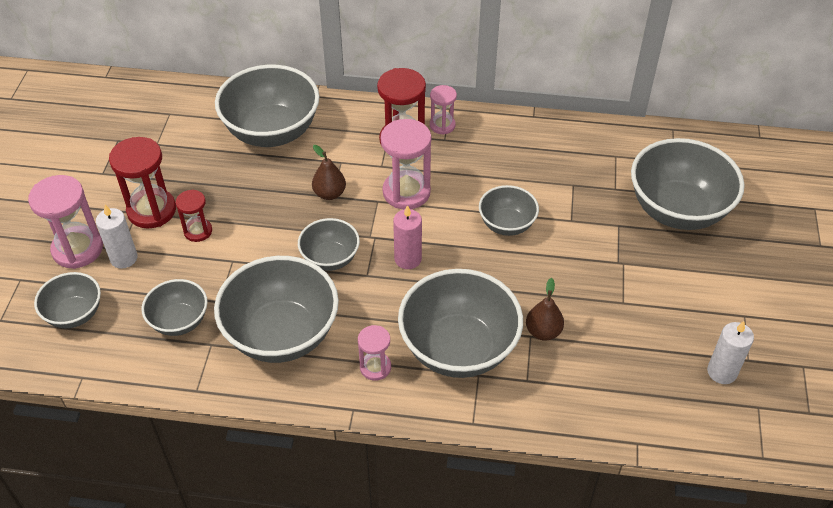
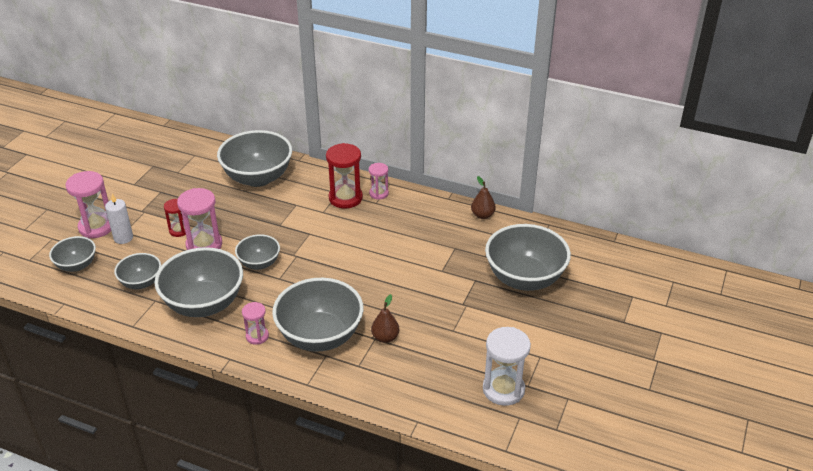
camera: 15 degrees right, 10 degrees down
red hourglass [109,137,176,228] -> none
brown pear [312,145,346,200] -> brown pear moved to [471,176,496,219]
pink hourglass [381,119,431,209] -> pink hourglass moved to [177,188,222,250]
pink candle [393,205,422,269] -> none
grey bowl [479,185,539,236] -> none
white candle [707,321,754,384] -> white hourglass [483,327,531,406]

